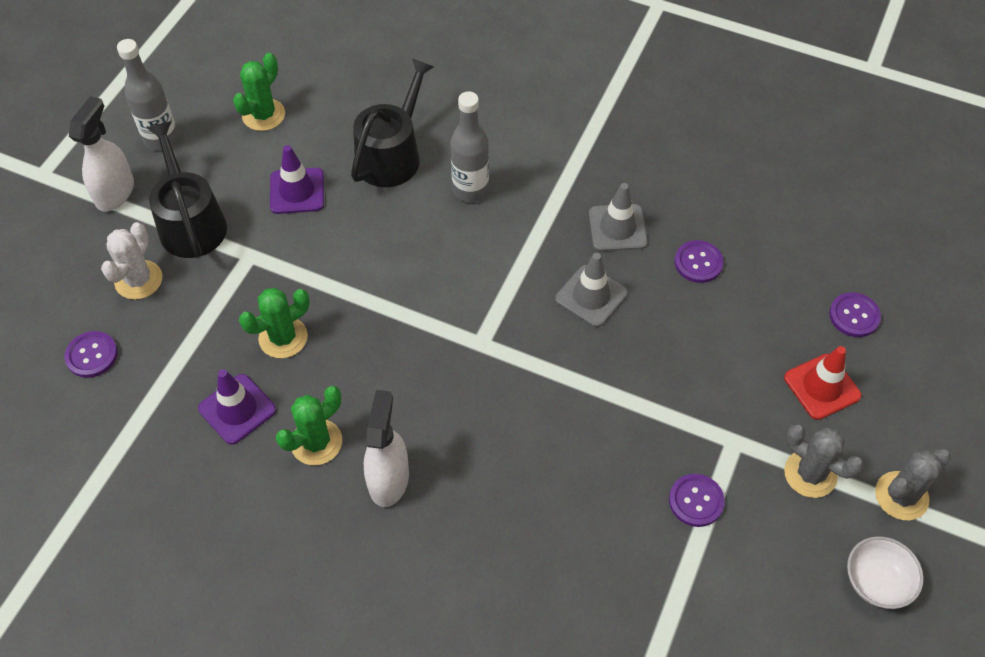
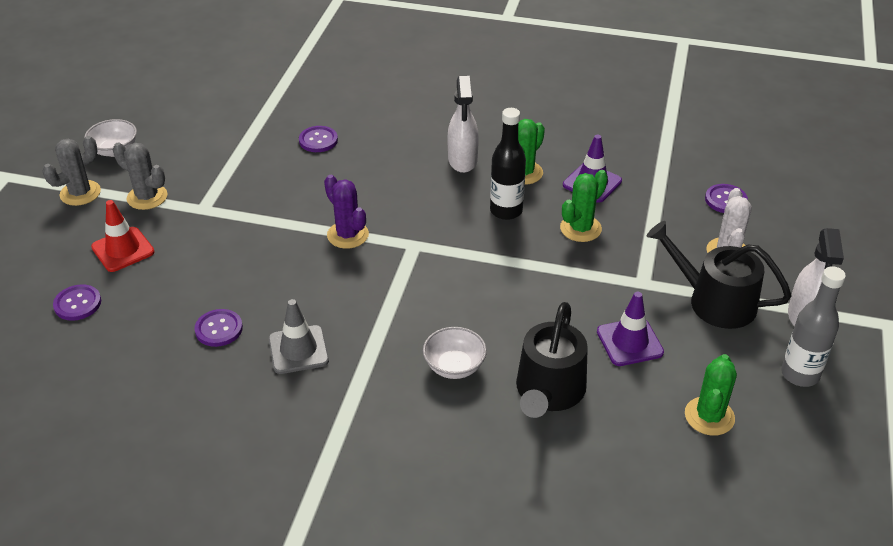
camera: 170 degrees right, 15 degrees down
black watering can [147,122,227,258] -> black watering can turned 150 degrees clockwise [647,221,792,329]
grey bottle [451,91,489,202] -> white bowl [423,327,487,379]
grey traffic cone [555,253,628,327] -> none
purple button [669,474,725,527] -> purple button moved to [299,126,338,152]
none -> purple cactus [324,175,369,249]
none -> black bottle [490,108,526,220]

